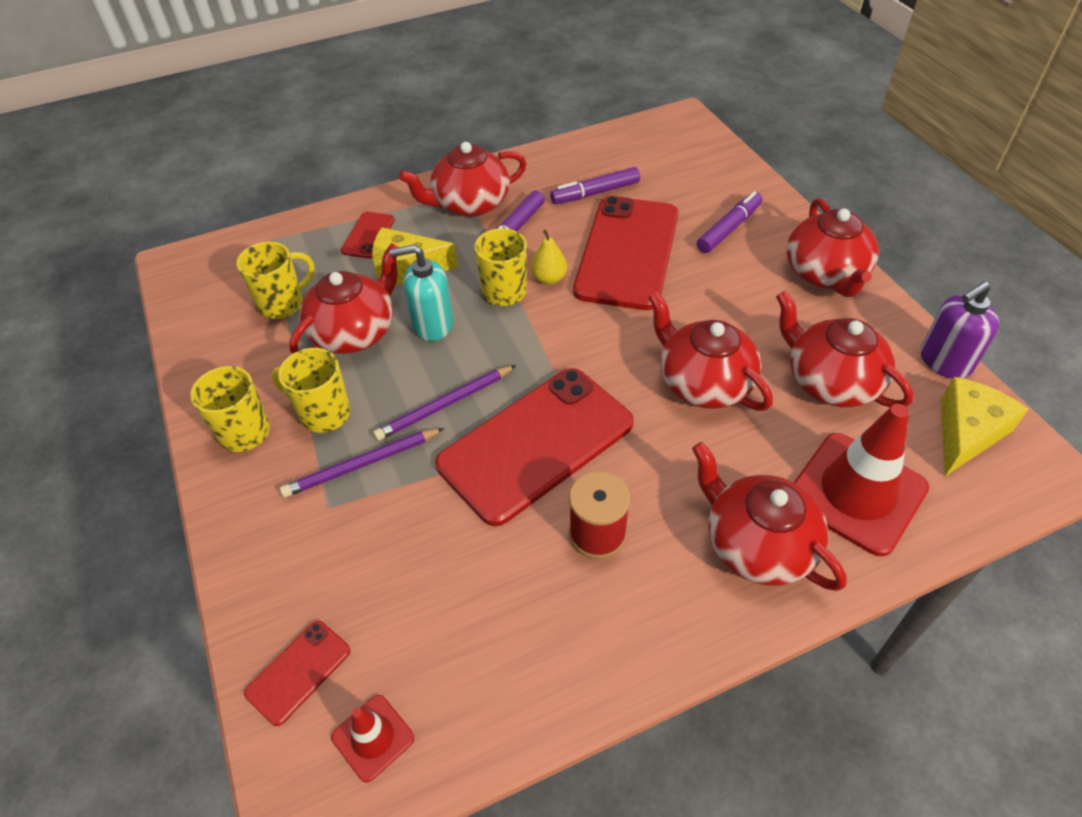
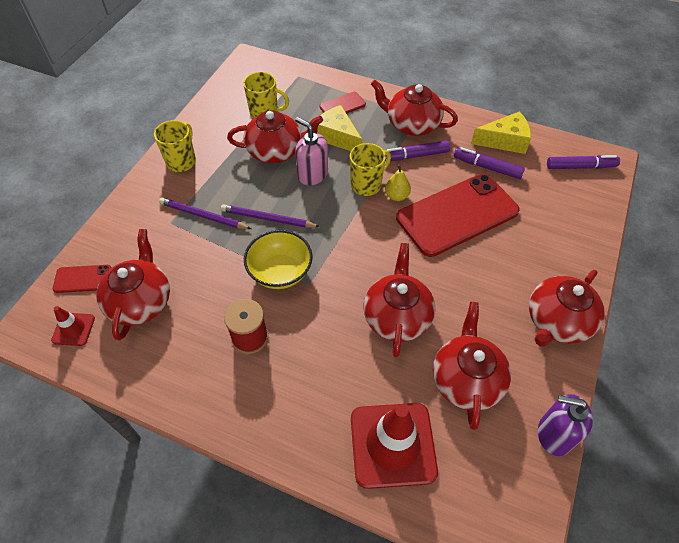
camera: 45 degrees right, 5 degrees up
yellow mug [272,348,351,433] -> none
turquoise soap dispenser [389,244,453,341] -> pink soap dispenser [295,117,328,185]
red phone [435,368,634,526] -> yellow bowl [244,230,313,289]
red teapot [692,442,847,591] -> red teapot moved to [97,229,170,340]
purple marker [697,191,763,253] -> purple marker moved to [547,155,620,169]
yellow cheese [941,377,1028,476] -> yellow cheese moved to [471,111,531,154]

